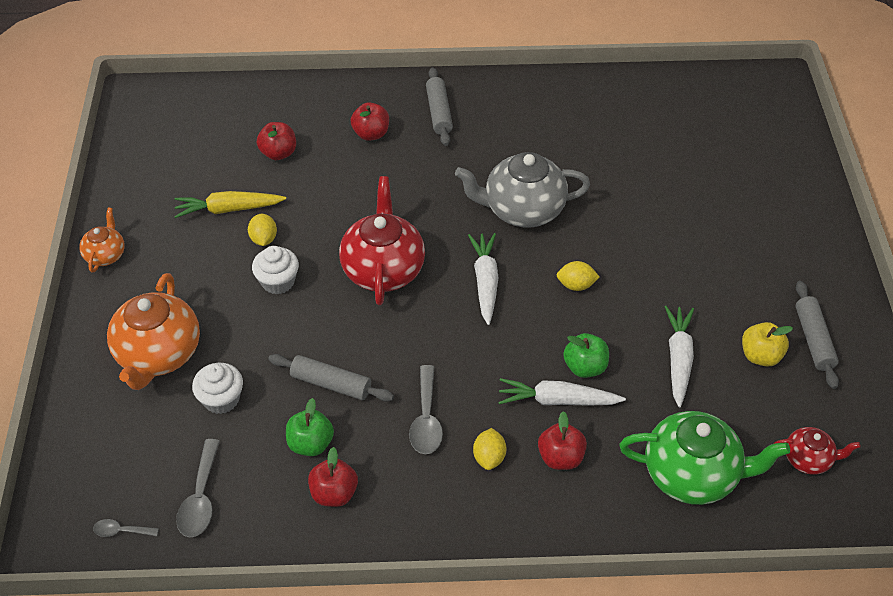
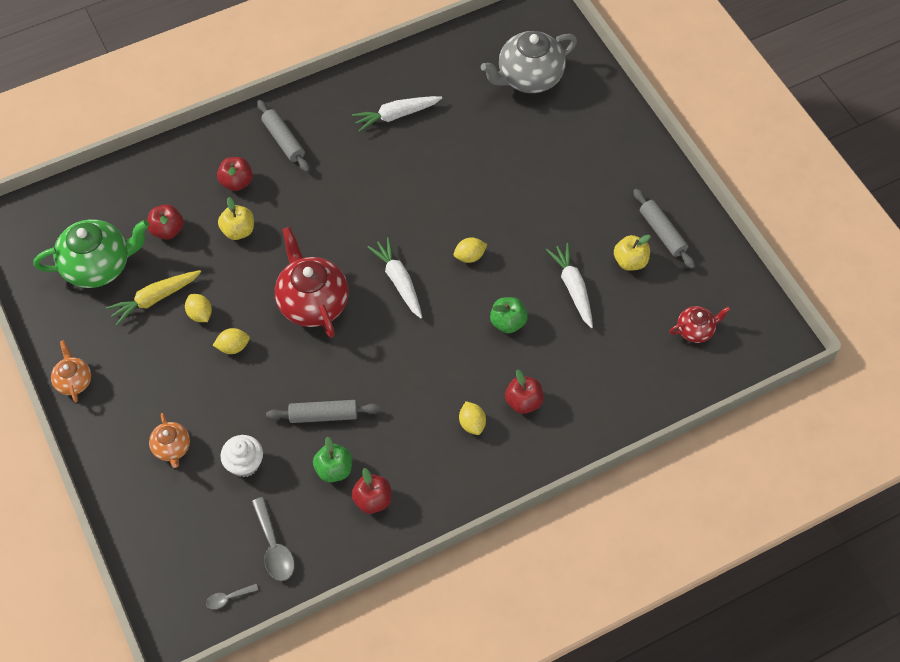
camera: 25 degrees left, 10 degrees up
orange teapot [107,273,200,390] -> orange teapot [149,413,190,468], size x0.52
white cupcake [252,246,299,295] -> yellow lemon [213,328,250,354]
grey spoon [409,365,443,454] -> none
grey teapot [455,152,590,228] -> grey teapot moved to [481,31,577,93]
white carrot [499,378,626,406] -> white carrot moved to [352,96,442,132]
green teapot [619,411,790,505] -> green teapot moved to [34,219,150,288]
none -> yellow apple [218,197,254,240]

